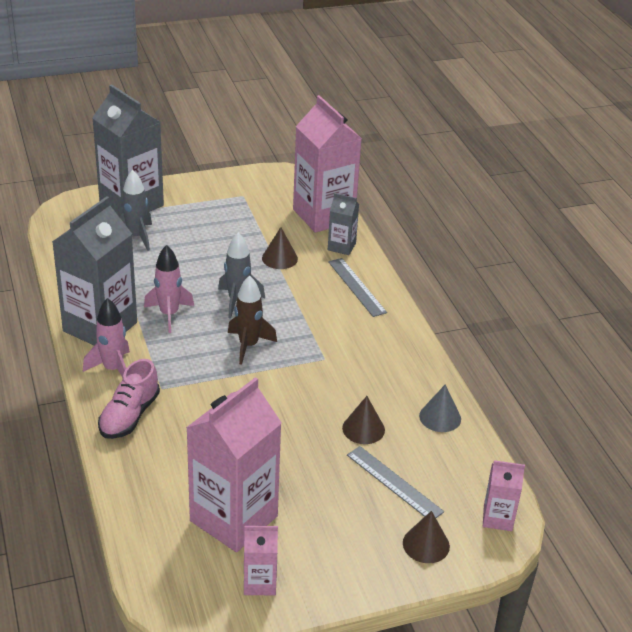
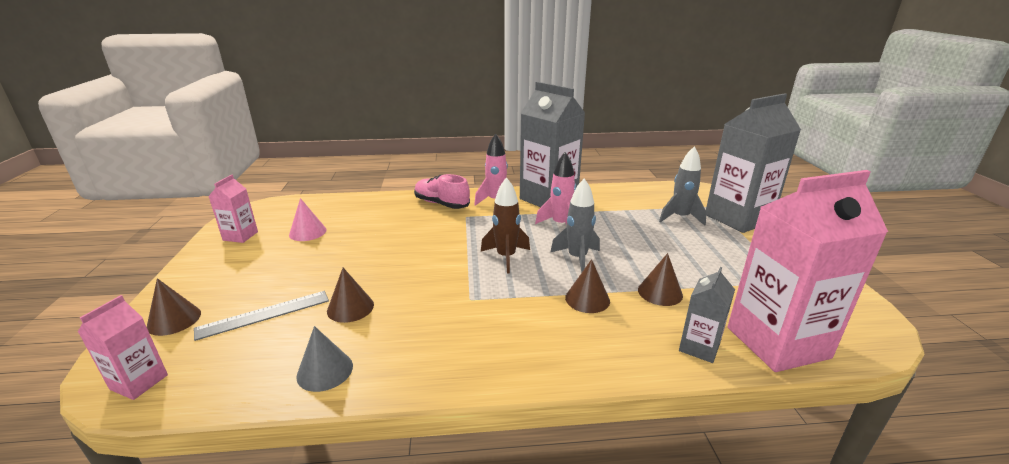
camera: 105 degrees right, 10 degrees down
pink carton [186,377,281,552] -> pink cone [289,198,327,241]
grey ruler [328,258,387,317] -> none
none -> brown cone [565,259,610,313]

